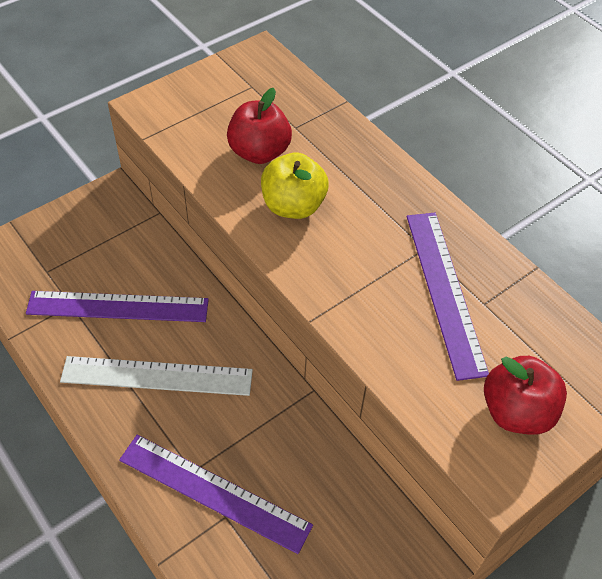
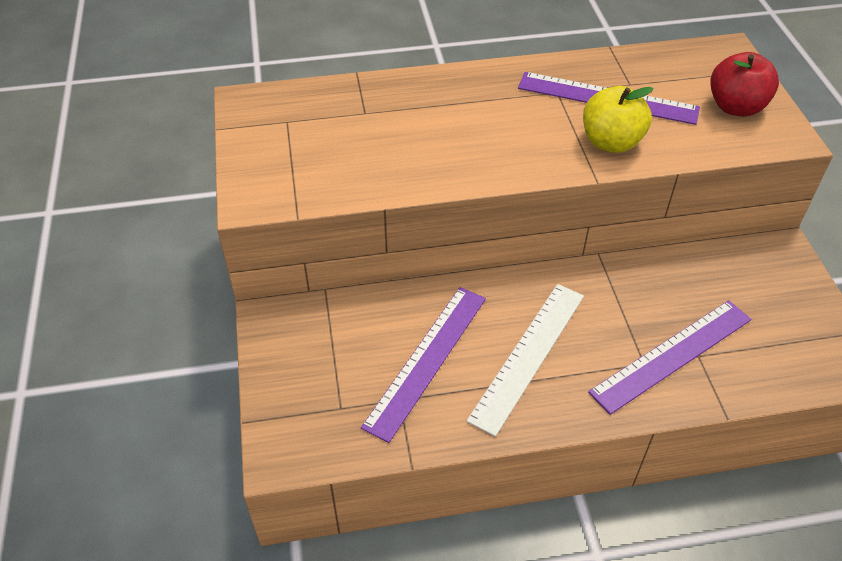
camera: 60 degrees left, 5 degrees down
red apple [227,88,292,164] -> none
yellow apple [261,153,329,219] -> yellow apple moved to [583,86,654,153]

